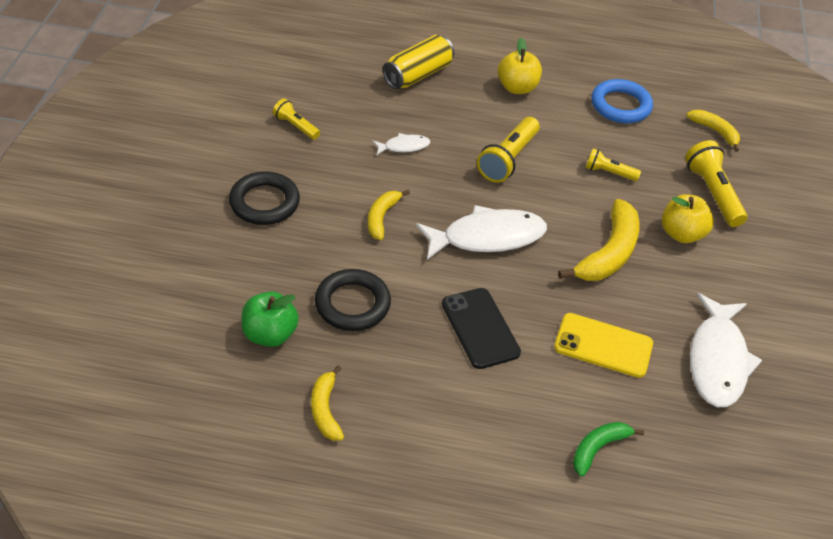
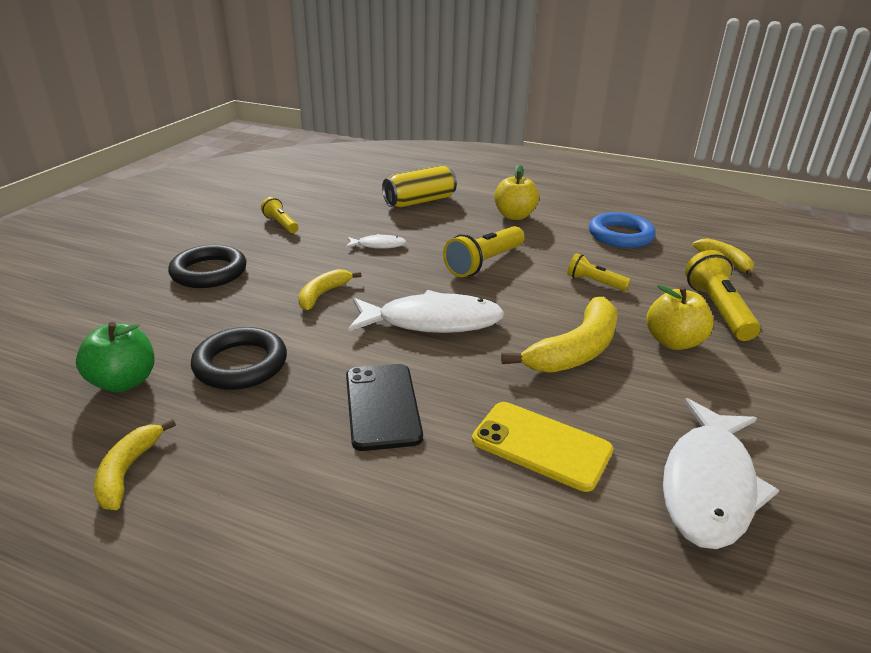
camera: 15 degrees right, 15 degrees down
green banana [573,422,644,477] -> none

